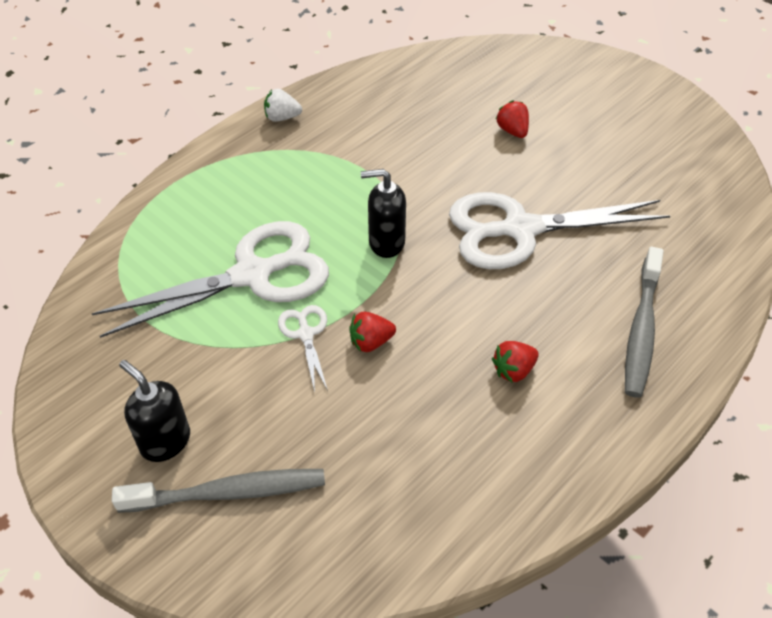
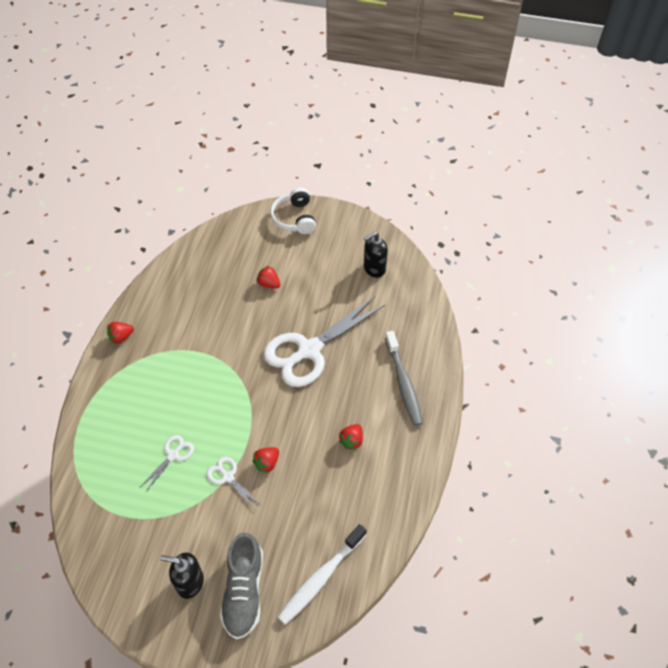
camera: 30 degrees left, 5 degrees up
white scissors [92,221,329,338] -> white scissors [139,435,194,492], size x0.44
grey toothbrush [112,469,325,513] -> grey shoe [220,533,263,640]
white strawberry [264,89,302,122] -> red strawberry [107,322,134,344]
black soap dispenser [361,169,406,258] -> black soap dispenser moved to [364,232,388,278]
none -> white headphones [270,188,316,234]
none -> white toothbrush [278,524,367,625]

